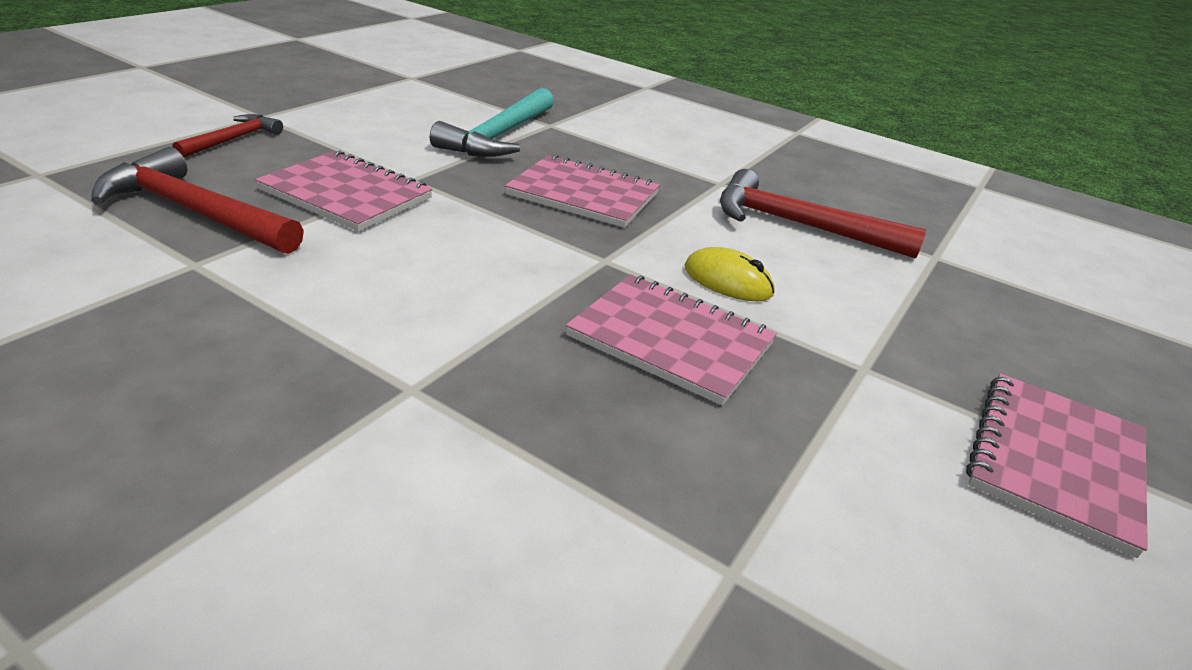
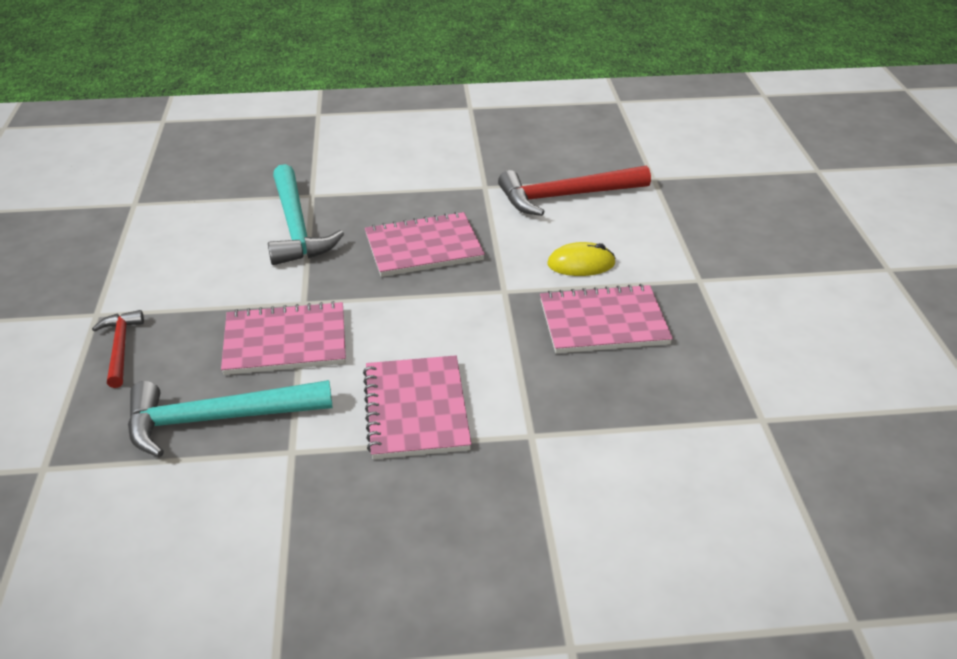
camera: 35 degrees left, 5 degrees up
red hammer [91,147,304,254] -> turquoise hammer [128,380,333,458]
pink notebook [966,373,1148,558] -> pink notebook moved to [363,355,471,459]

